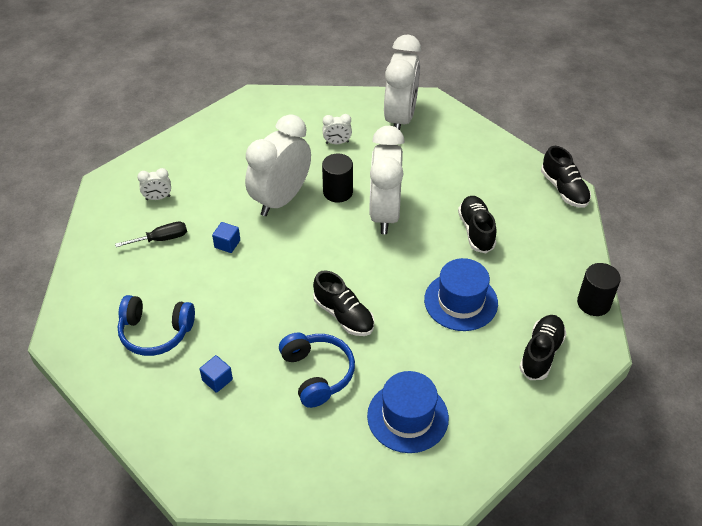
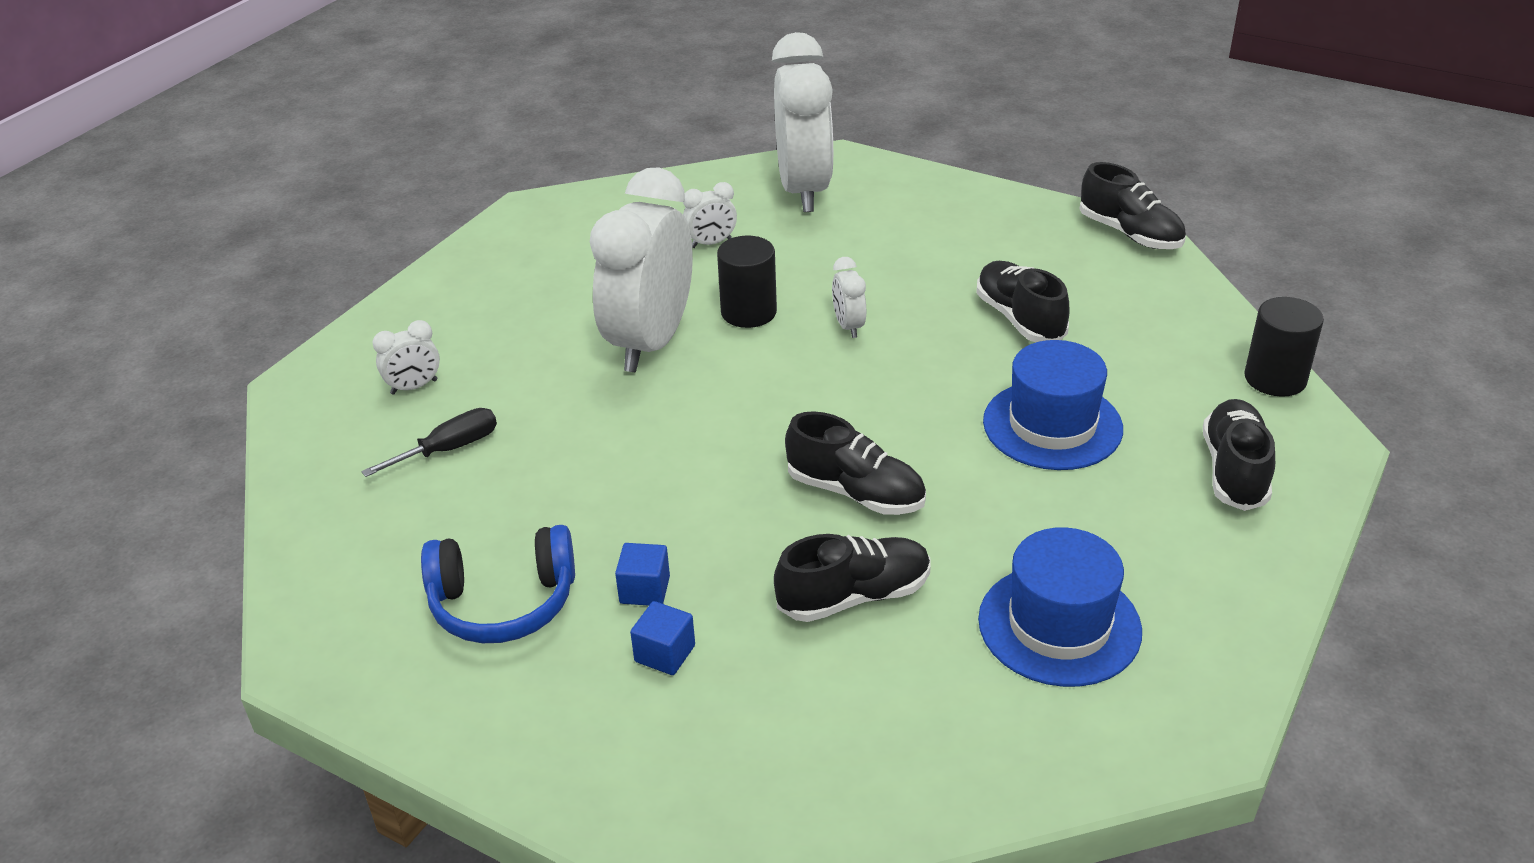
camera: 15 degrees left, 10 degrees down
blue cube [212,222,240,253] -> blue cube moved to [615,543,670,606]
blue headphones [279,332,355,408] -> black shoe [774,534,931,622]
white clock [369,126,405,234] -> white clock [832,257,866,338], size x0.41

